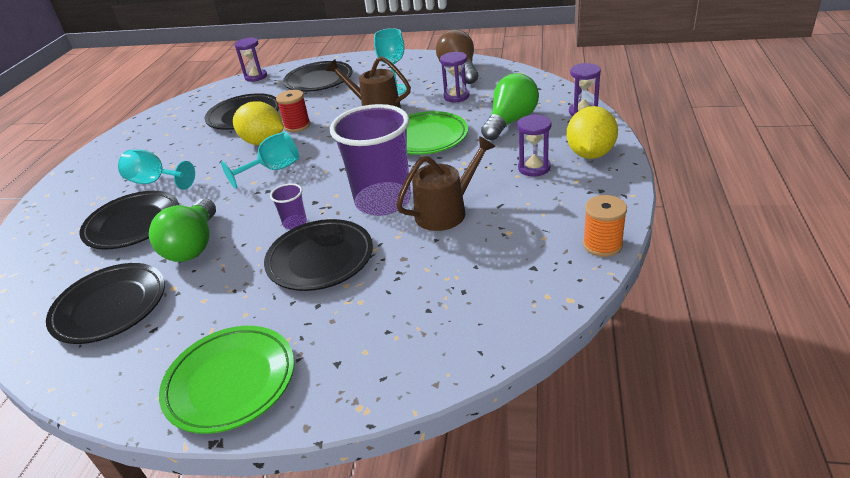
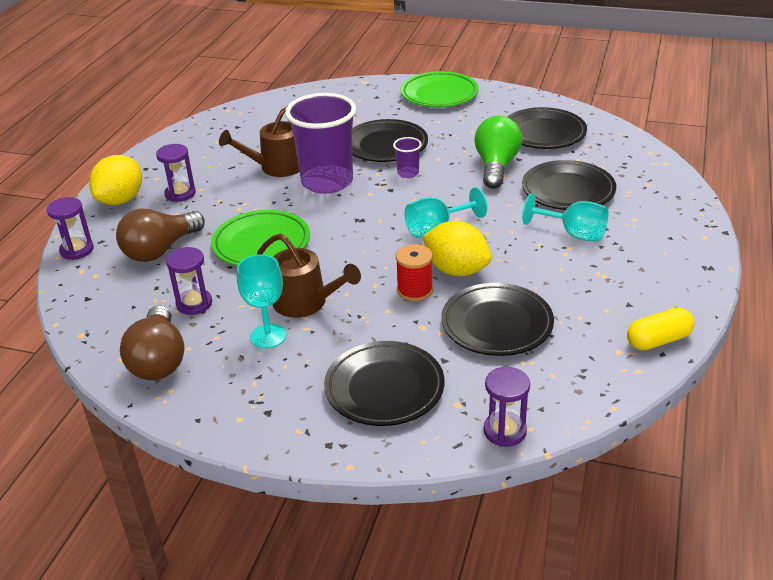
camera: 175 degrees left, 0 degrees up
green light bulb [481,73,539,140] -> brown light bulb [116,209,205,262]
orange spool [583,195,627,257] -> none
none -> yellow capsule [627,307,695,350]

